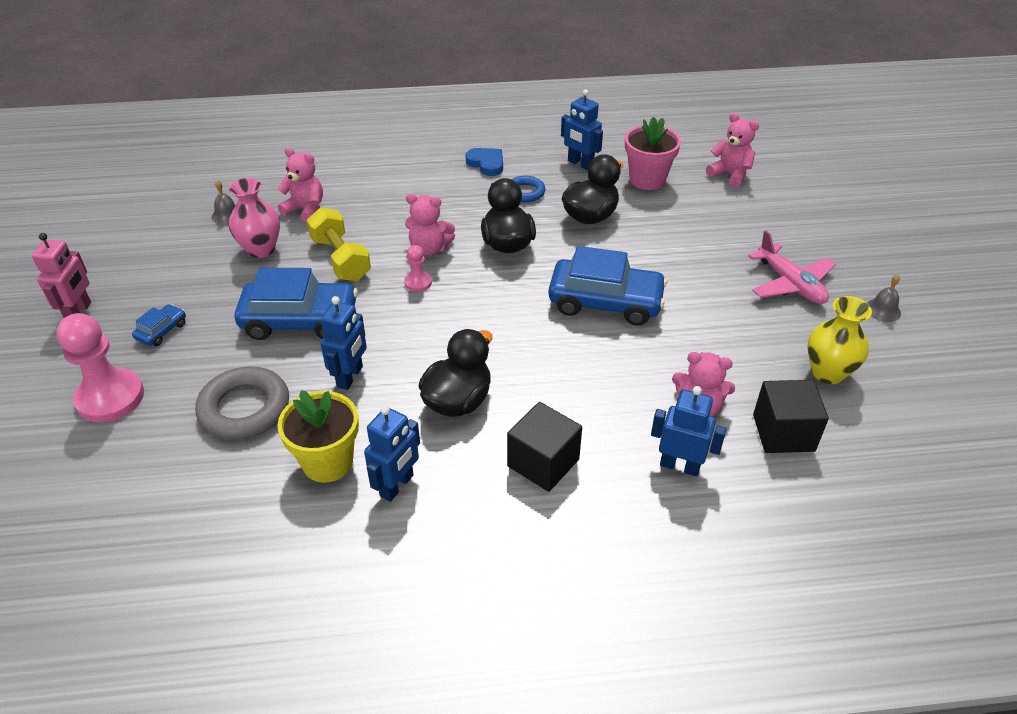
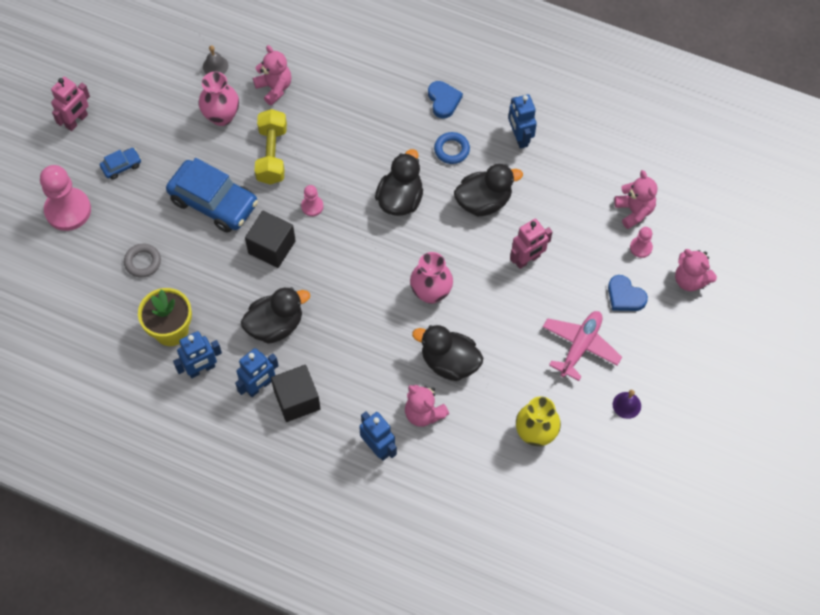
camera: 30 degrees right, 20 degrees up
grey ring [195,366,289,440] -> grey ring [124,244,161,278], size x0.57
blue robot [320,296,367,390] -> blue robot moved to [235,348,279,397]
pink teddy bear [405,194,455,256] -> pink teddy bear moved to [675,249,717,291]
blue car [549,246,667,326] -> pink vase [410,252,453,304]
pink flower pot [625,117,681,190] -> none
pink plane [748,230,836,304] -> pink plane turned 150 degrees counterclockwise [543,311,622,381]
black cube [753,380,829,453] -> black cube moved to [245,210,296,268]
grey bell [867,274,901,322] -> purple bell [613,390,641,419]
none -> black duck [412,325,483,381]
none -> pink robot [510,219,552,269]
none -> blue heart [608,275,648,311]
none -> pink pawn [630,227,653,258]

